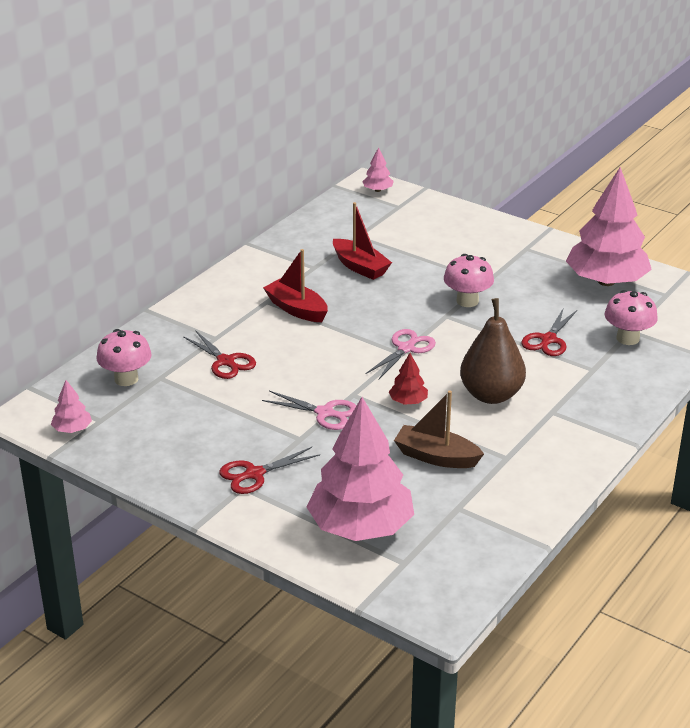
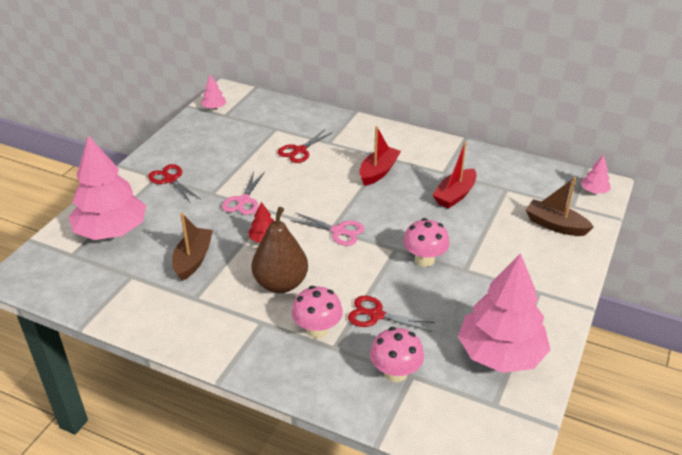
camera: 80 degrees right, 5 degrees up
pink mushroom [96,329,152,386] -> pink mushroom moved to [291,286,343,338]
none -> brown boat [525,177,594,236]

